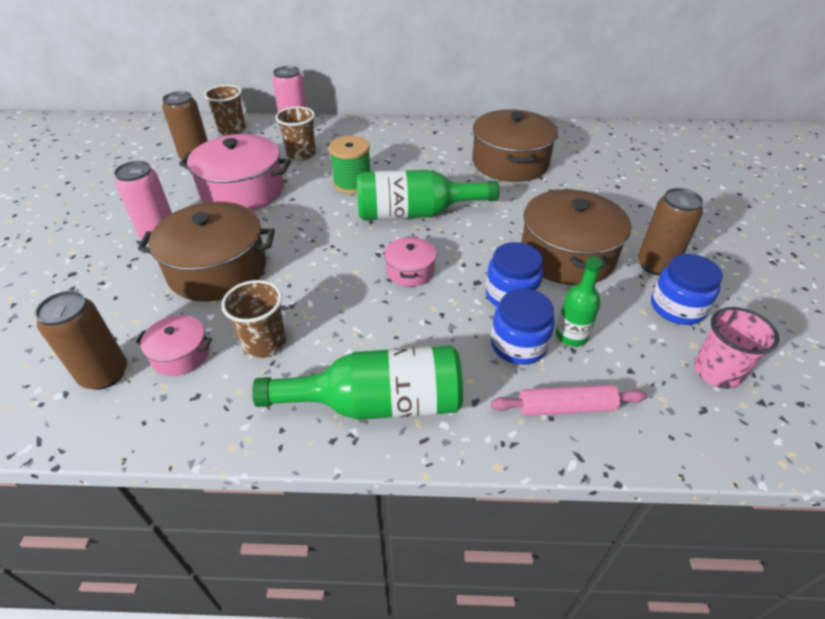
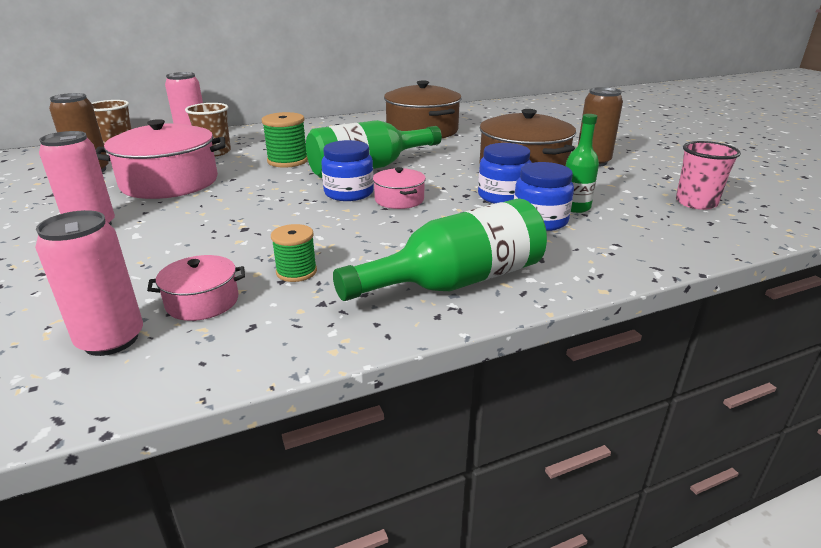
camera: 25 degrees left, 15 degrees down
brown can [35,291,127,390] -> pink can [35,210,143,356]
brown pot [138,202,275,302] -> none
brown cup [221,280,286,358] -> green spool [271,224,317,282]
pink rolling pin [491,384,647,416] -> none
blue jar [651,254,723,325] -> blue jar moved to [321,140,374,201]

